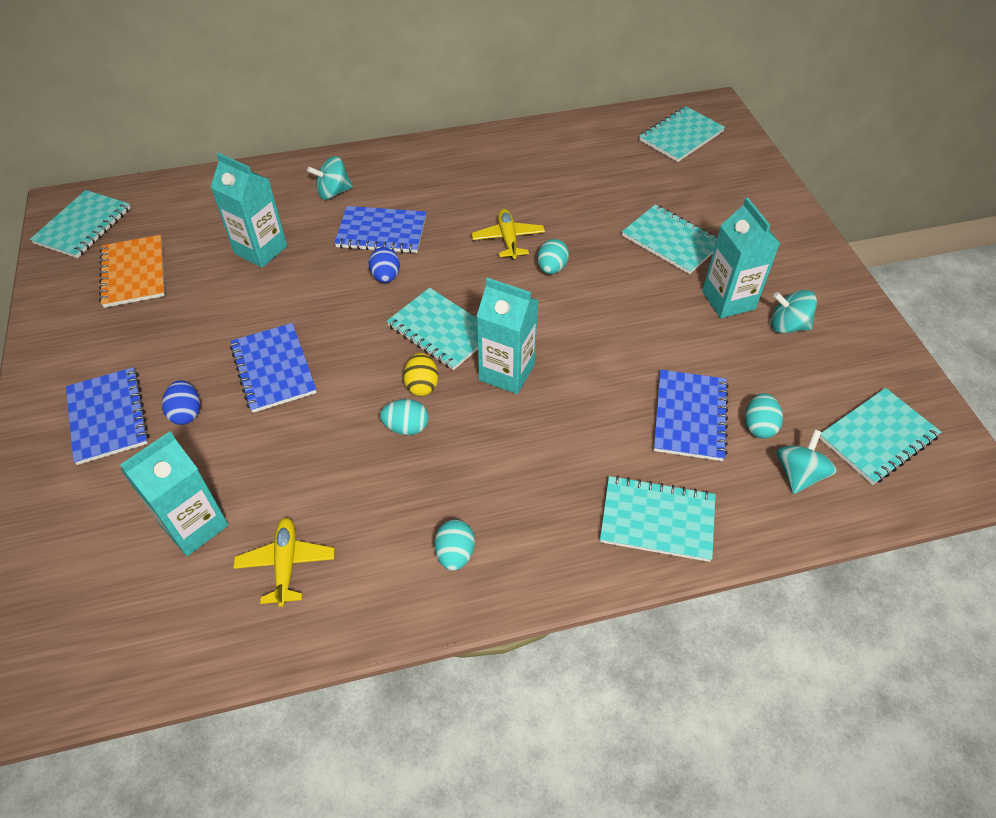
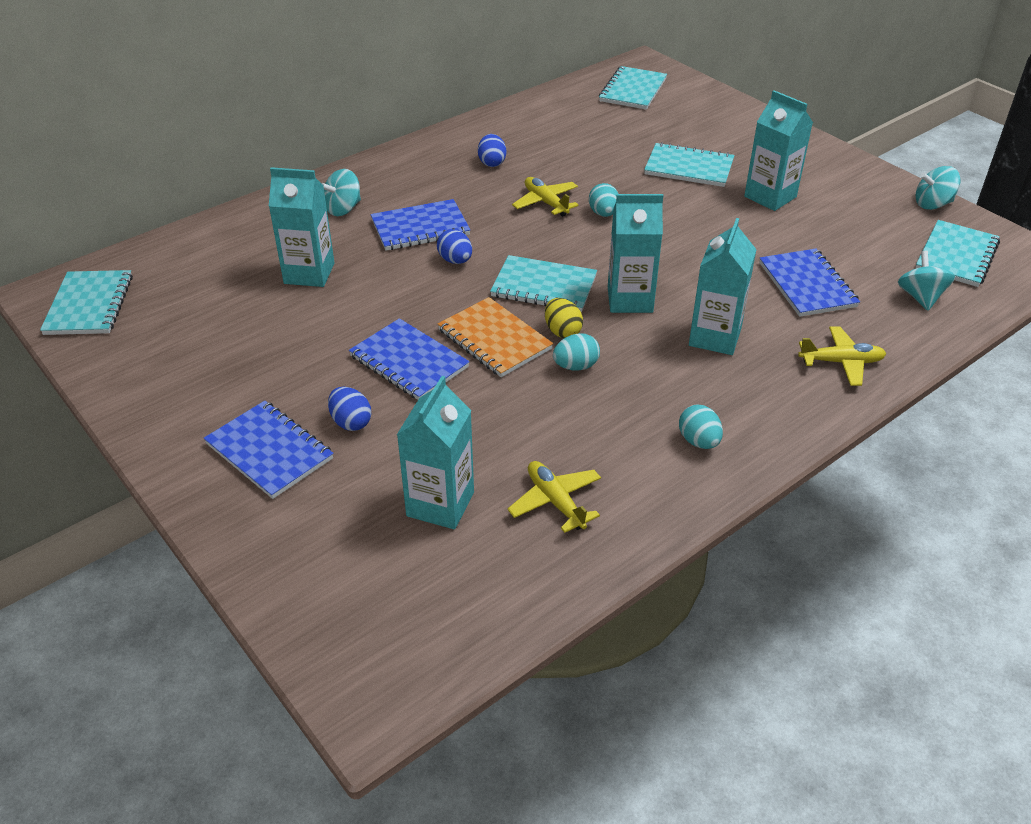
camera: 25 degrees left, 10 degrees down
orange notebook [99,235,165,308] -> orange notebook moved to [438,297,553,377]
turquoise notebook [600,475,715,562] -> yellow plane [798,326,886,386]
turquoise egg [745,393,783,438] -> none
turquoise spinning top [771,290,817,333] -> turquoise spinning top moved to [916,166,961,210]
none -> blue egg [478,134,506,167]
none -> turquoise carton [689,218,757,355]

